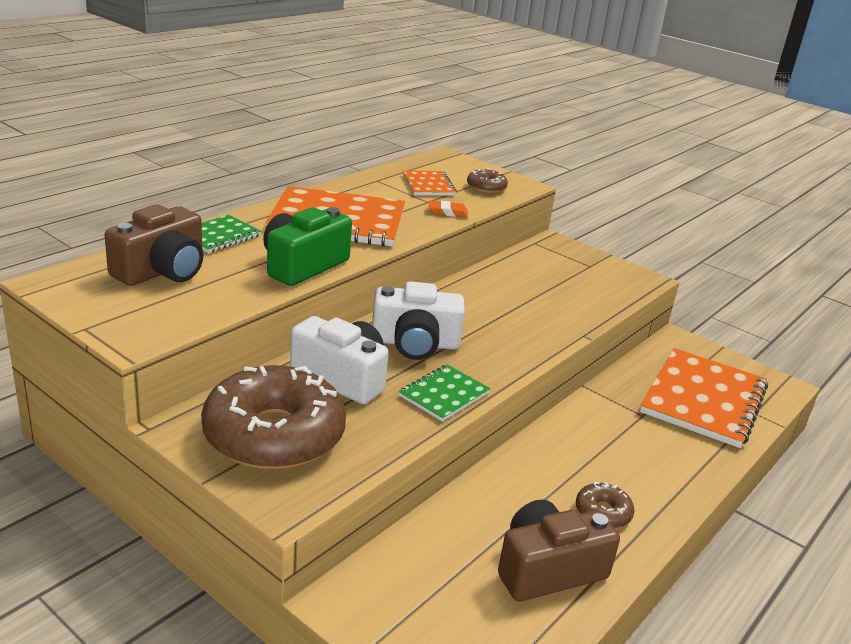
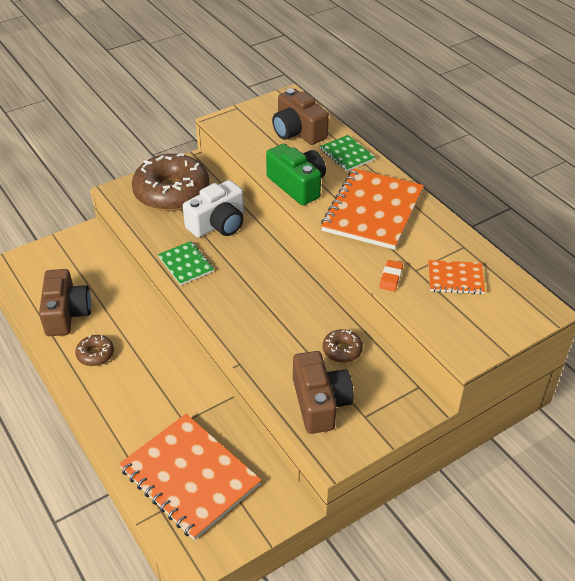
camera: 110 degrees right, 15 degrees up
white camera [372,281,465,360] -> none
brown donut [467,169,508,194] -> brown donut moved to [323,329,363,363]
none -> brown camera [293,351,354,434]

